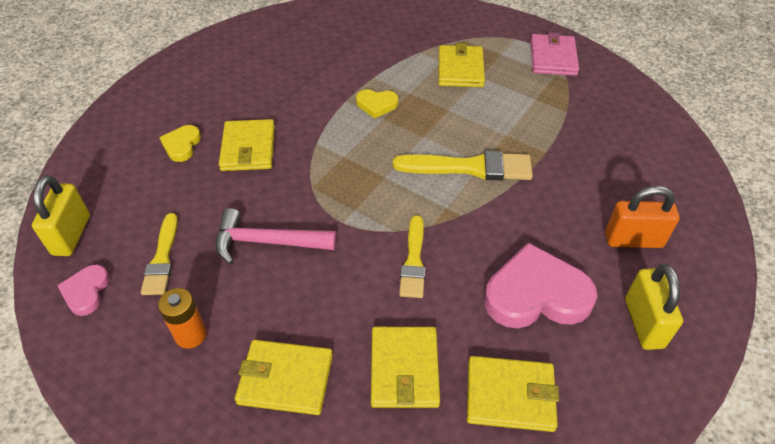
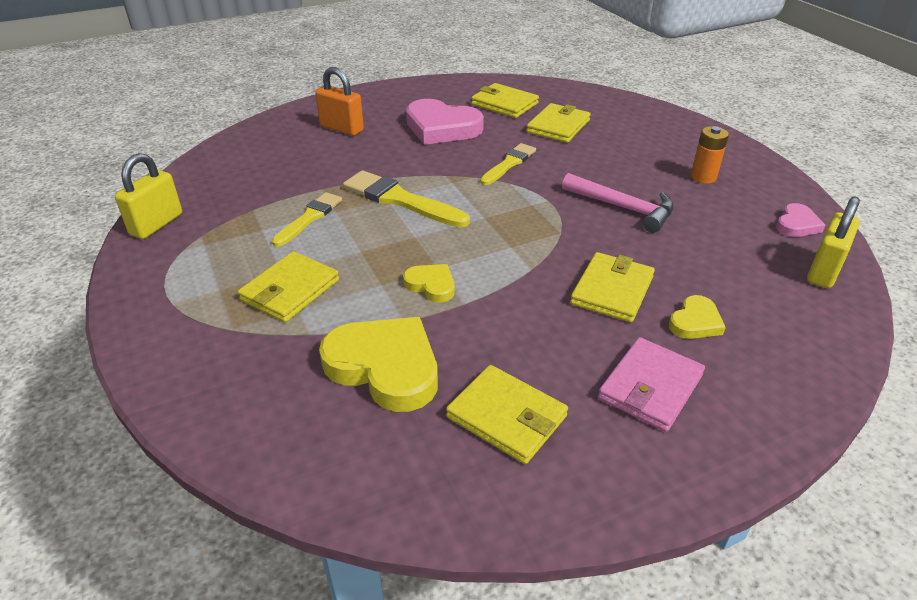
camera: 150 degrees left, 10 degrees down
yellow brush [141,213,178,295] -> yellow brush moved to [272,192,342,247]
yellow wallet [235,340,333,415] -> yellow wallet moved to [446,365,568,464]
pink wallet [530,32,579,76] -> pink wallet moved to [598,337,705,432]
yellow padlock [625,264,683,350] -> yellow padlock moved to [115,153,182,239]
none -> yellow heart [319,317,438,412]

